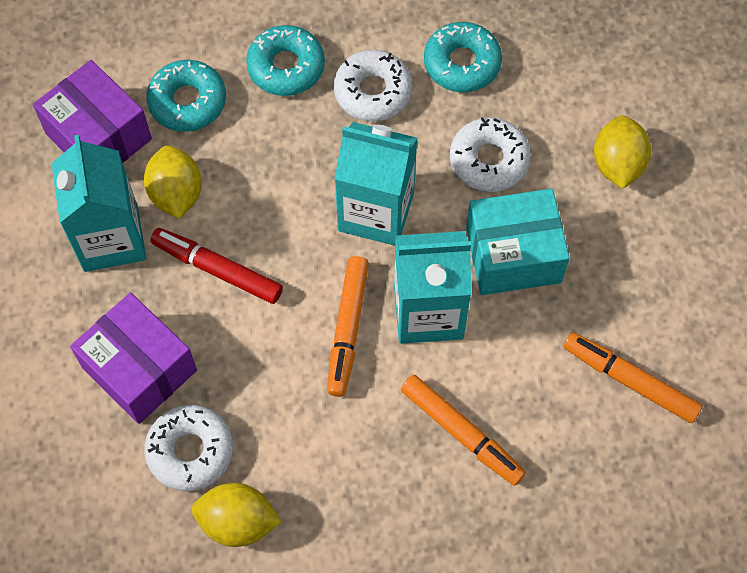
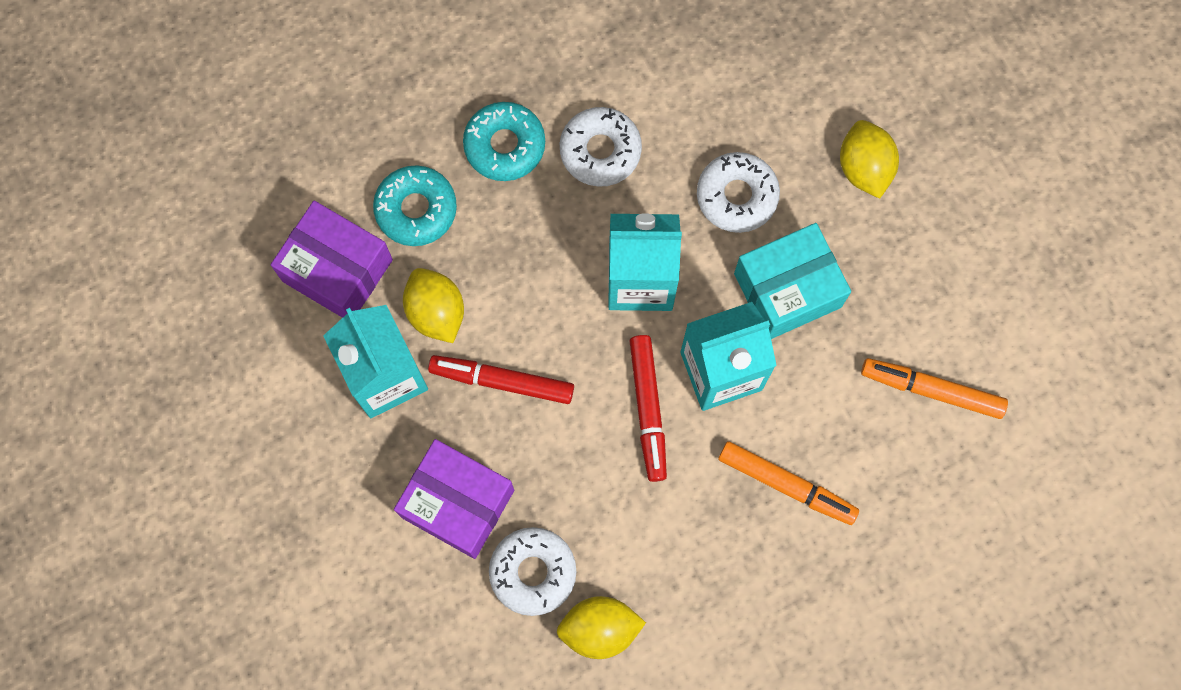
camera: 15 degrees left, 10 degrees up
orange marker [327,256,369,397] -> red marker [630,335,667,482]
turquoise donut [424,22,502,92] -> none

